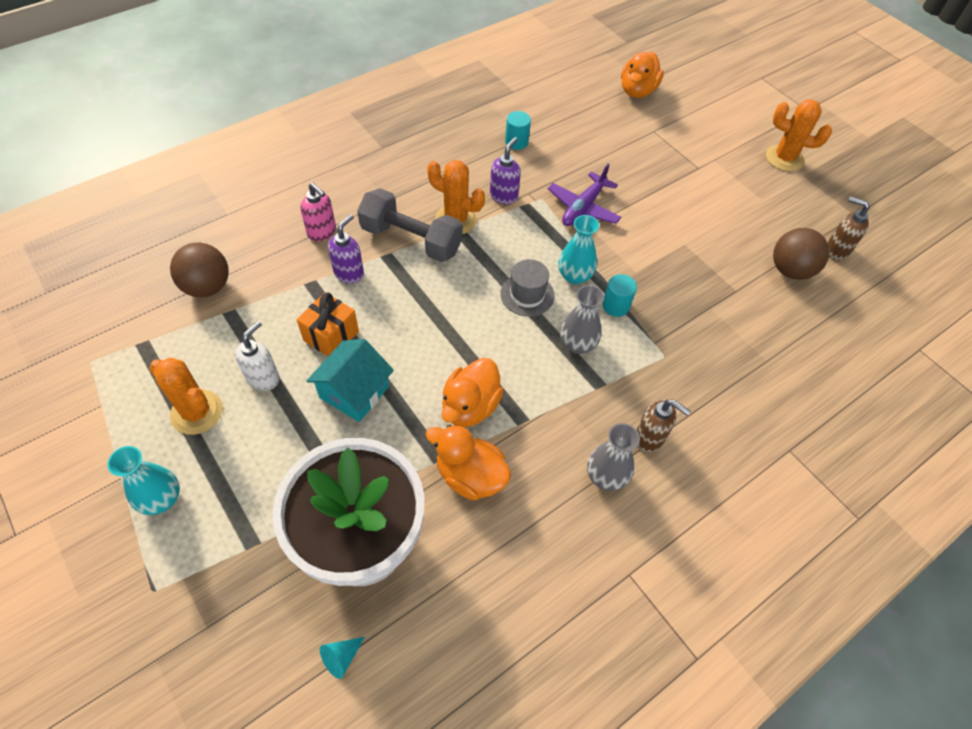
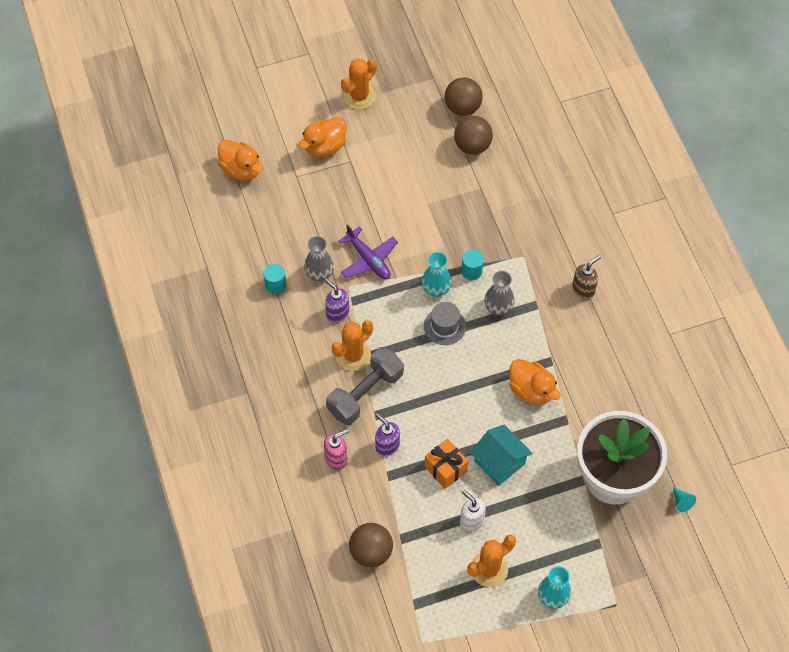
camera: 70 degrees left, 5 degrees up
orange duck [426,424,511,500] -> orange duck moved to [299,117,347,157]
grey vase [587,423,640,491] -> grey vase moved to [304,236,334,281]
brown soap dispenser [827,197,870,260] -> brown ball [445,77,483,116]

